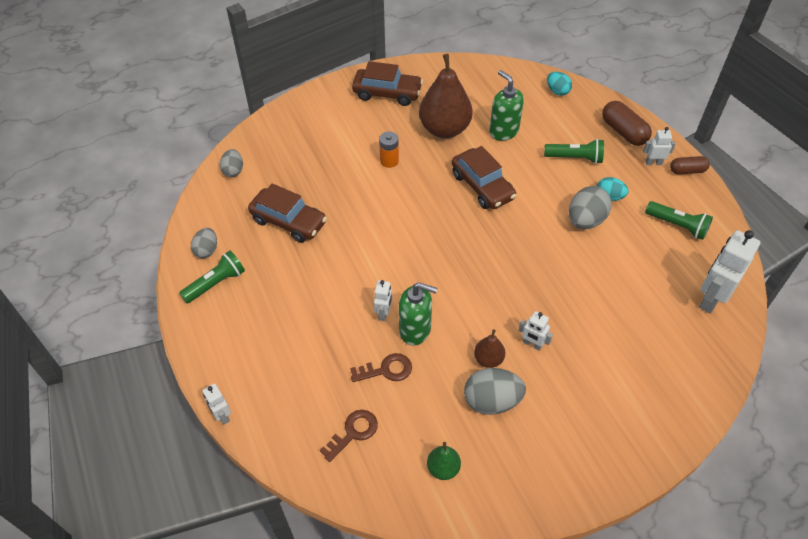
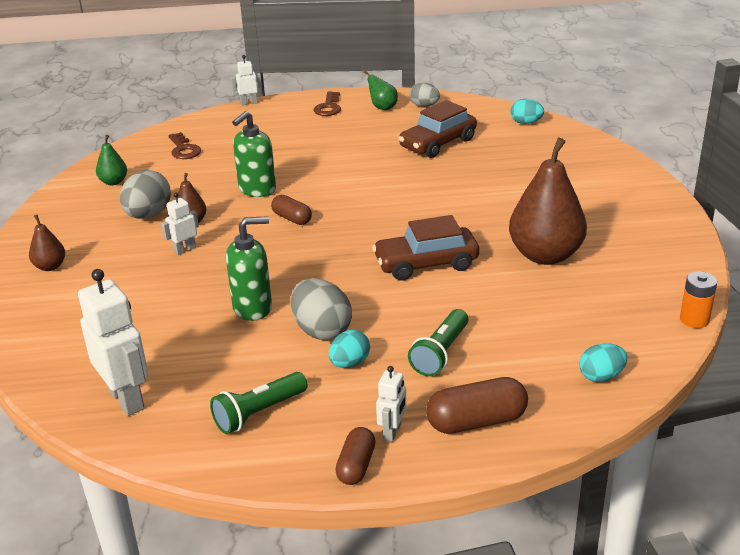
camera: 110 degrees right, 20 degrees down
green flashlight [179,251,245,304] -> green pear [364,70,398,110]
grey egg [220,149,243,177] -> turquoise egg [511,99,544,124]
brown key [350,353,412,382] -> brown key moved to [313,92,341,116]
brown car [352,61,423,106] -> none
white robot [374,280,392,321] -> none
orange battery [379,132,399,168] -> orange battery moved to [680,271,717,328]
green soap dispenser [489,70,524,141] -> green soap dispenser moved to [226,216,272,321]
none -> brown pear [29,215,65,271]
none -> brown capsule [271,195,312,225]

